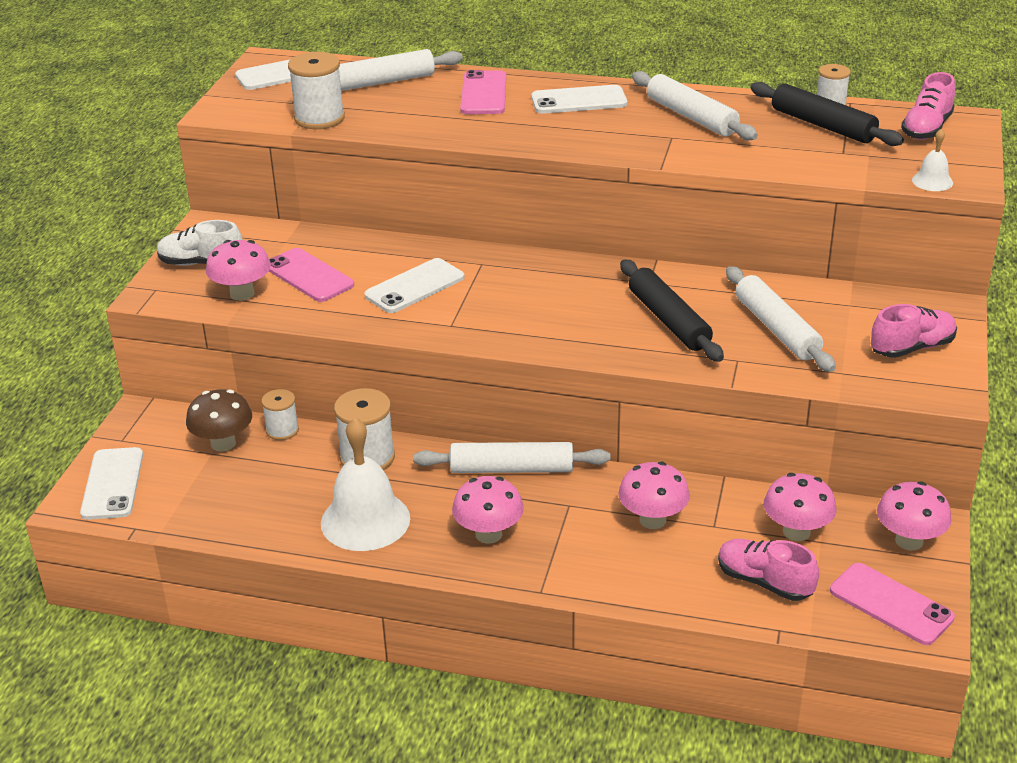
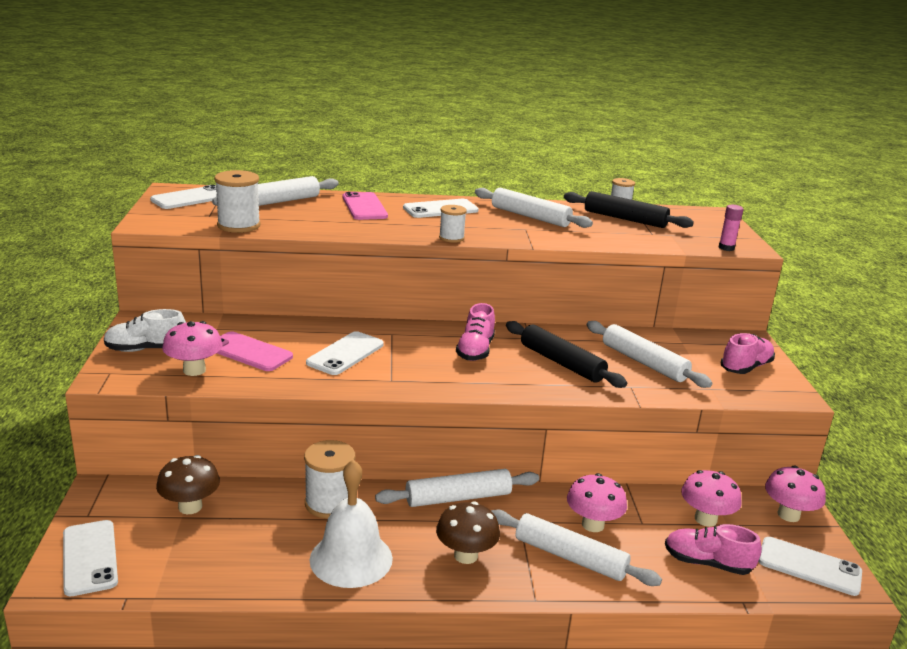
camera: 20 degrees left, 10 degrees down
white spool [261,389,299,440] -> white spool moved to [439,205,467,243]
pink mushroom [452,476,524,544] -> brown mushroom [436,501,500,564]
pink phone [830,563,955,645] -> white phone [758,537,862,596]
pink shoe [901,72,955,140] -> pink shoe moved to [456,303,495,361]
white bell [912,129,953,191] -> pink glue stick [719,205,744,251]
none -> white rolling pin [491,510,662,586]

